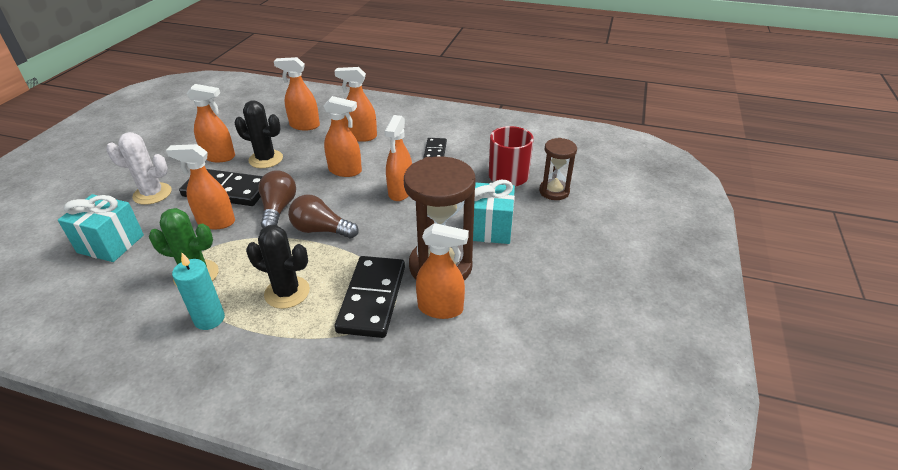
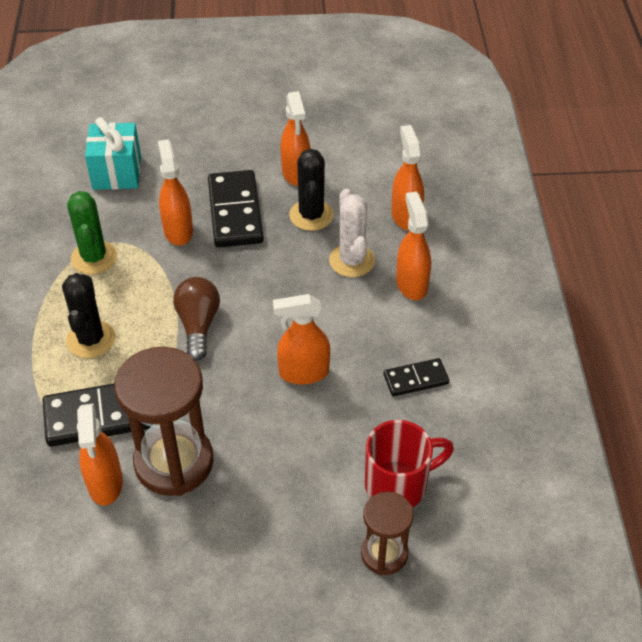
camera: 70 degrees right, 10 degrees up
white cactus [106,132,172,205] -> white cactus moved to [329,189,375,277]
turquoise candle [172,253,225,330] -> none
brown light bulb [258,170,296,228] -> none
orange spray bottle [323,96,362,177] -> none
turquoise gift [473,179,515,244] -> none

